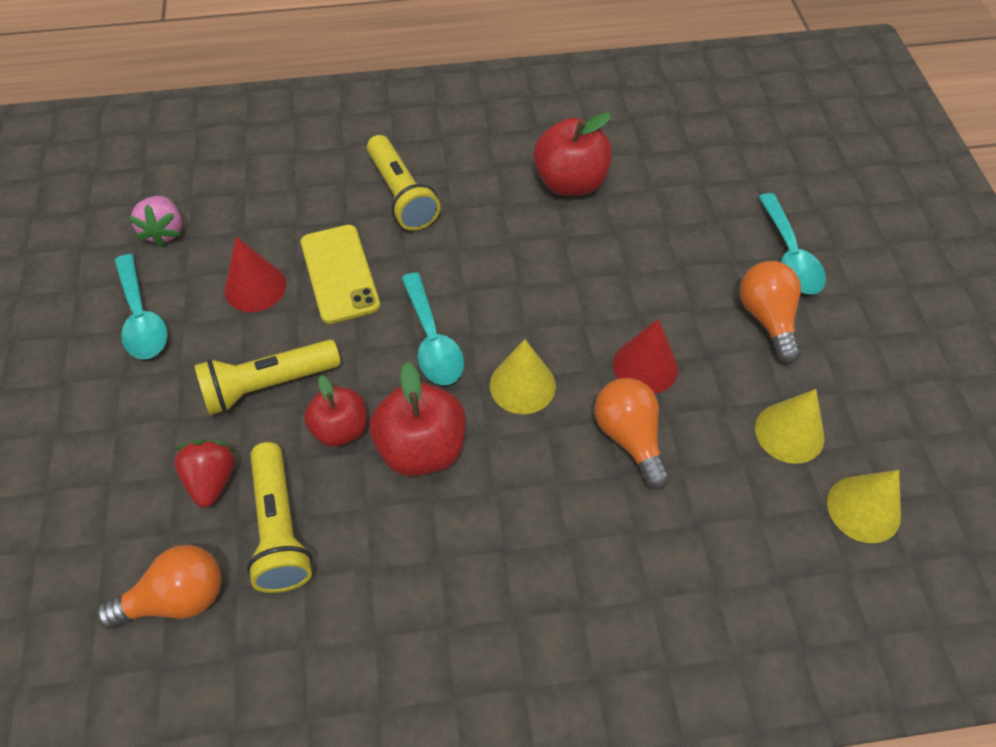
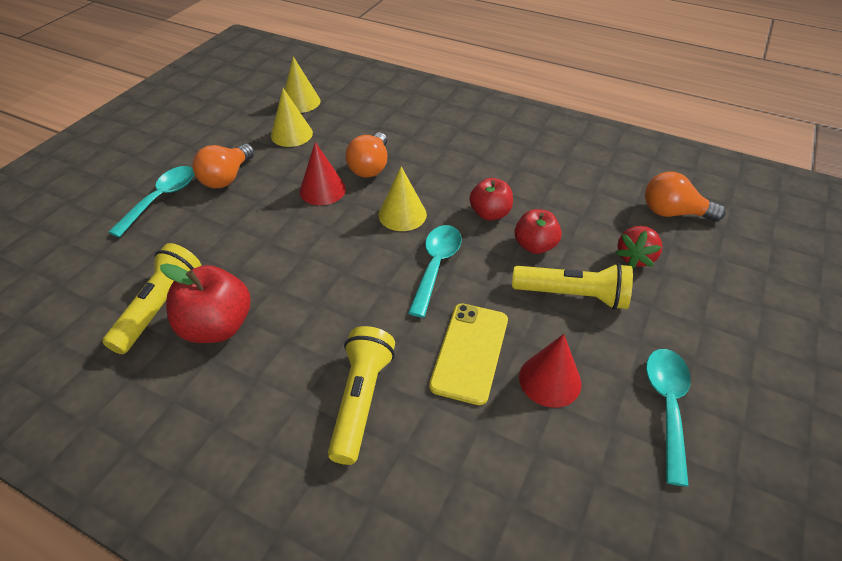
camera: 145 degrees left, 10 degrees down
pink strawberry [129,196,182,247] -> none
yellow flashlight [247,442,312,593] -> yellow flashlight moved to [103,243,202,354]
red apple [370,362,466,476] -> red apple [469,178,513,220], size x0.66

